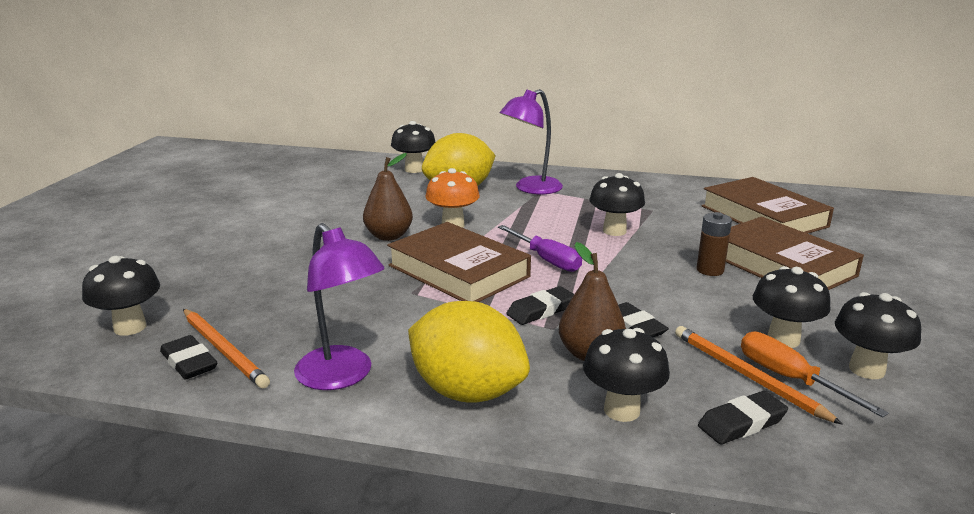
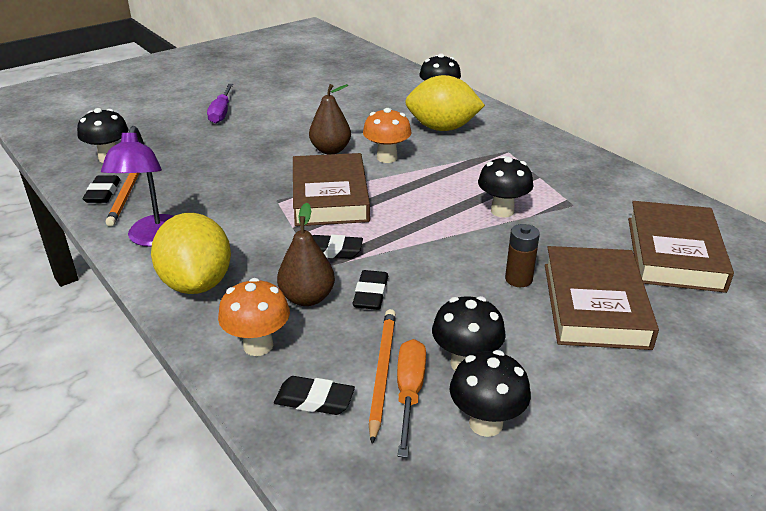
camera: 40 degrees right, 10 degrees up
purple screwdriver [498,225,582,272] -> purple screwdriver moved to [207,84,233,124]
purple lamp [500,89,563,194] -> none
black mushroom [583,328,670,422] -> orange mushroom [218,278,290,356]

